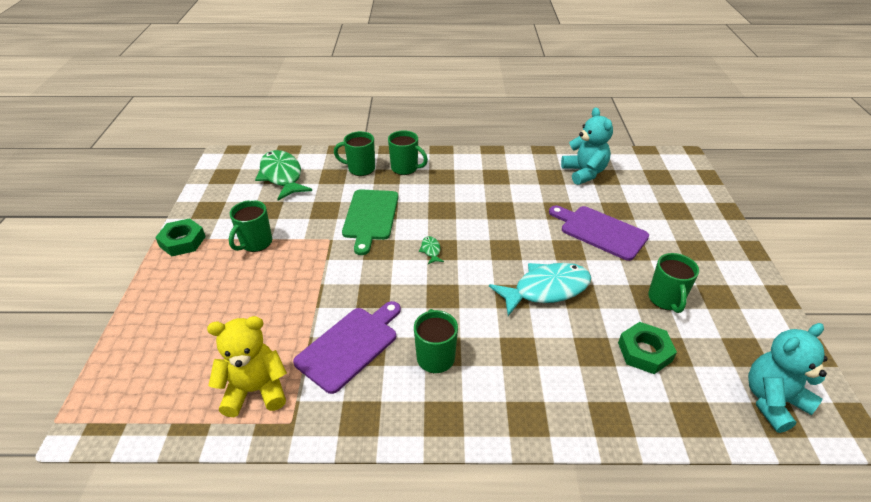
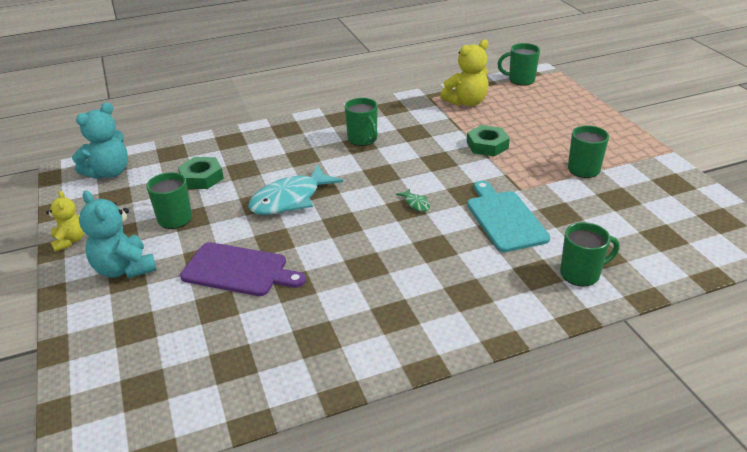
camera: 160 degrees right, 5 degrees down
green nut [155,218,206,256] -> green nut moved to [467,125,510,156]
green fish [255,150,312,201] -> none
purple cutting board [293,301,401,394] -> none
green cutting board [342,189,398,255] -> turquoise cutting board [467,181,551,252]
green mug [388,130,428,175] -> green mug moved to [498,43,540,86]
turquoise teddy bear [561,107,613,185] -> turquoise teddy bear moved to [79,191,157,278]
none -> yellow teddy bear [46,191,84,252]

